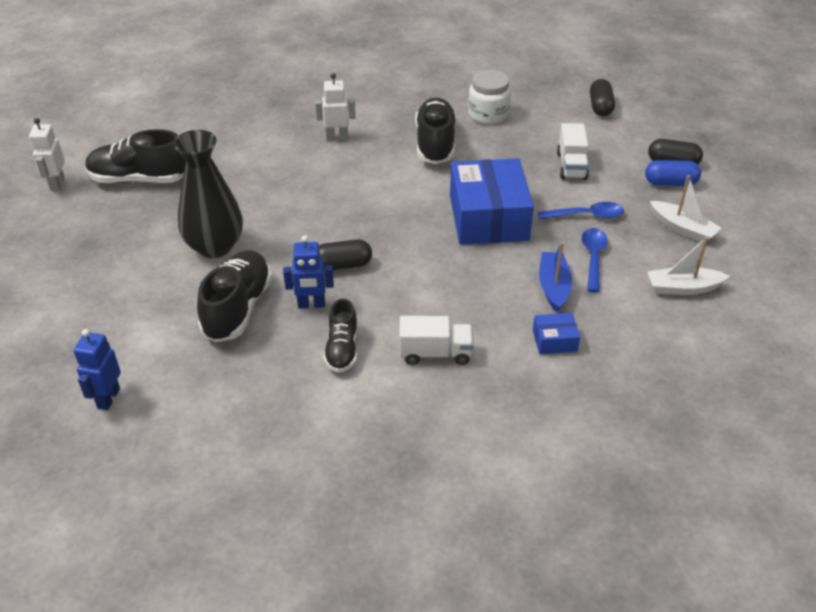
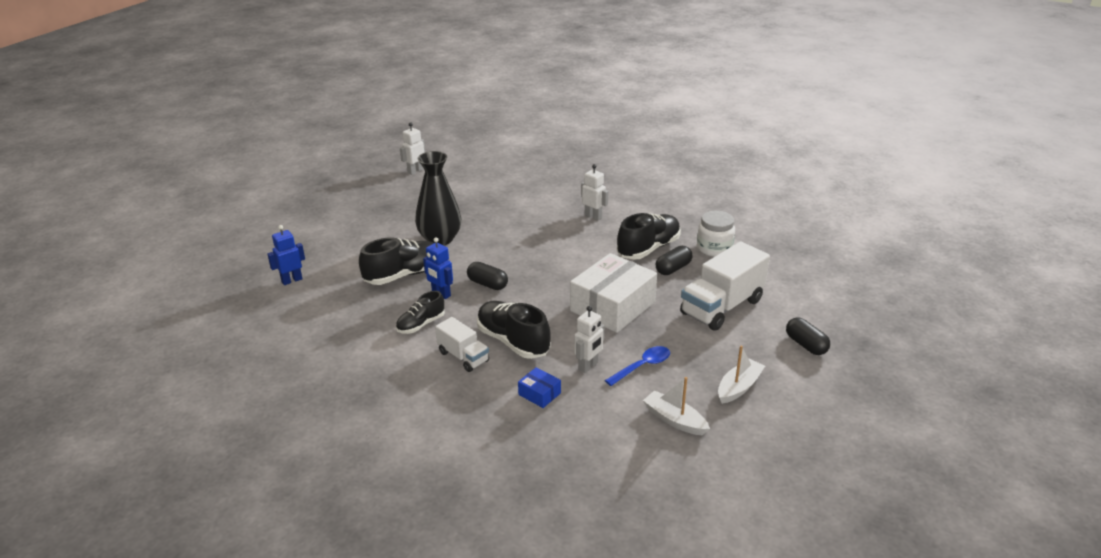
camera: 45 degrees right, 10 degrees down
black shoe [86,129,186,183] -> black shoe moved to [477,301,551,359]
blue box [450,158,534,245] -> white box [570,253,657,333]
blue spoon [538,202,624,219] -> none
blue boat [539,242,572,312] -> white robot [574,306,604,373]
white truck [557,123,589,180] -> white truck [680,241,770,331], size x1.77
black capsule [590,79,615,116] -> black capsule moved to [656,246,693,275]
blue capsule [645,160,701,186] -> none
white boat [650,175,721,243] -> white boat turned 135 degrees counterclockwise [718,345,765,404]

